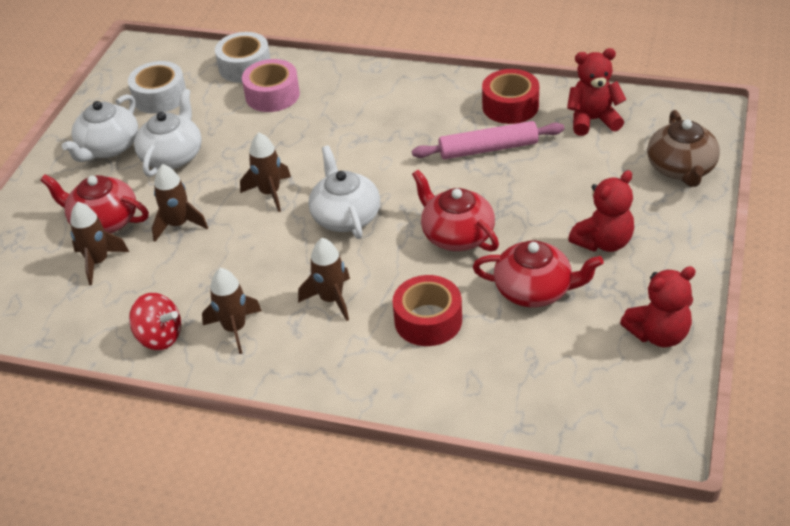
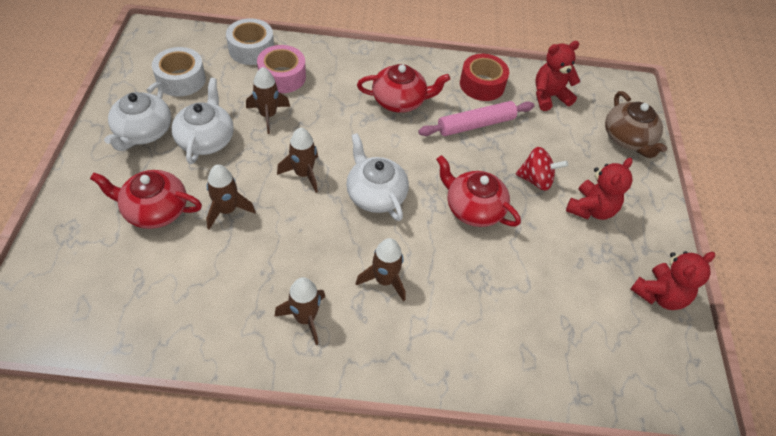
camera: 20 degrees left, 10 degrees up
brown rocket [70,202,129,285] -> brown rocket moved to [246,67,290,134]
red spinning top [129,293,181,350] -> red spinning top moved to [516,147,568,191]
red tape [393,275,462,346] -> none
red teapot [473,240,604,307] -> red teapot moved to [357,64,450,113]

